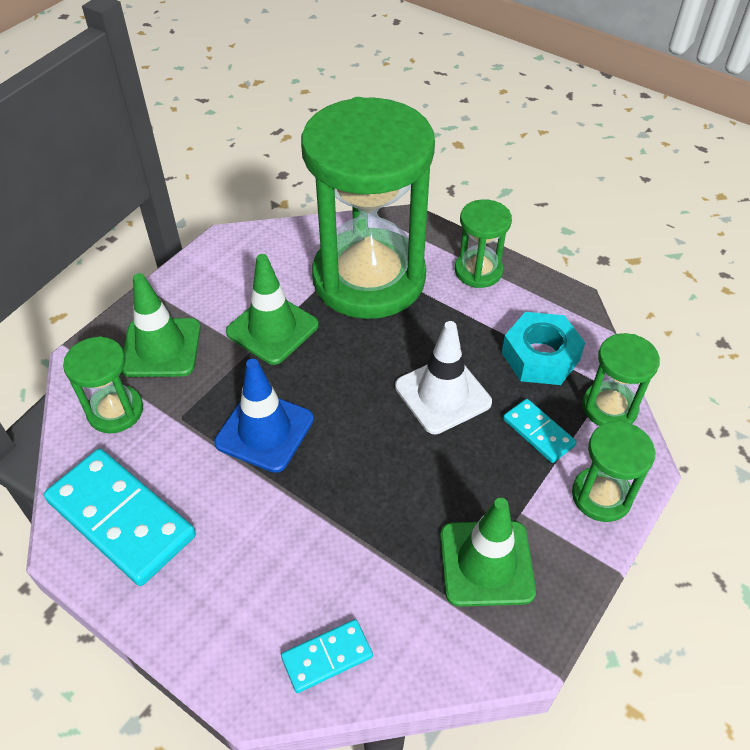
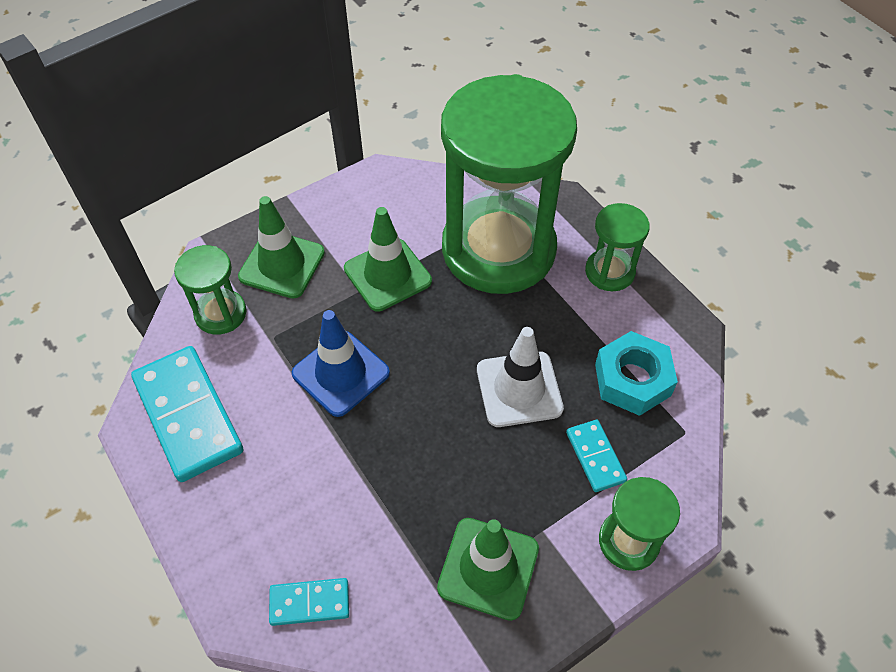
camera: 20 degrees right, 5 degrees up
green hourglass [582,333,660,426] -> none

